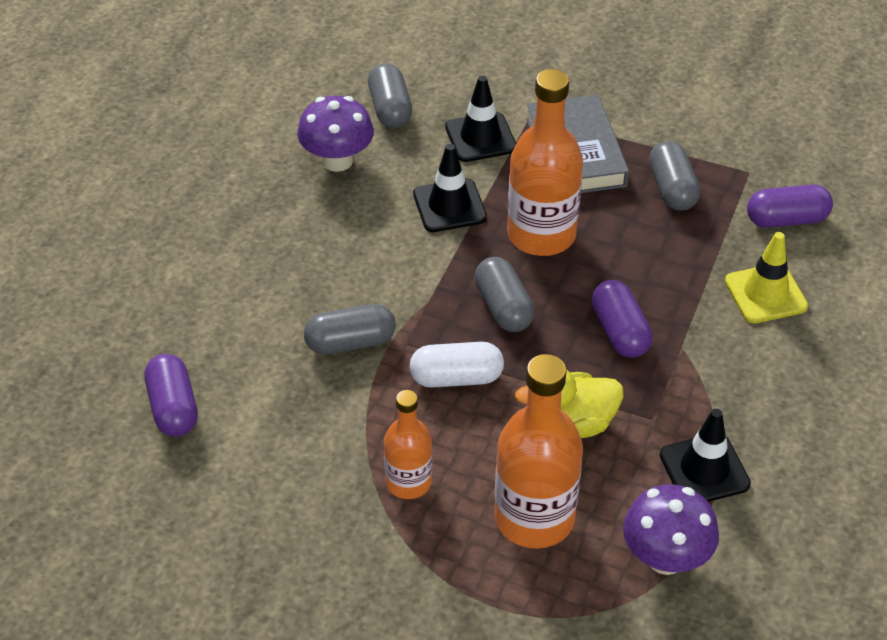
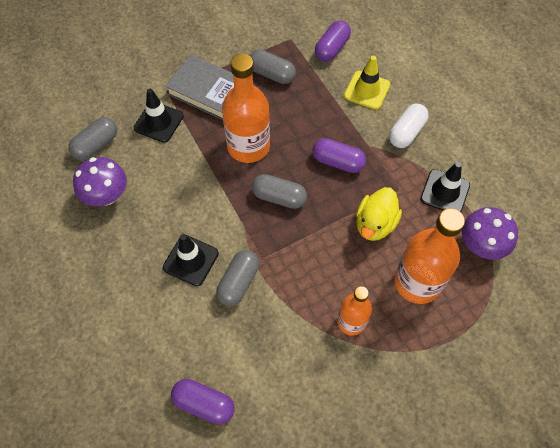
camera: 50 degrees left, 15 degrees up
grey capsule [368,63,412,128] -> grey capsule turned 75 degrees counterclockwise [68,117,117,160]
white capsule [409,342,504,388] -> white capsule moved to [389,103,429,148]
black traffic cone [413,144,487,232] -> black traffic cone moved to [163,234,219,286]

